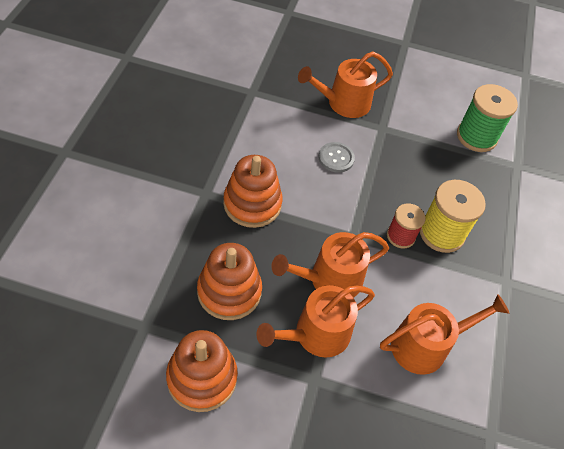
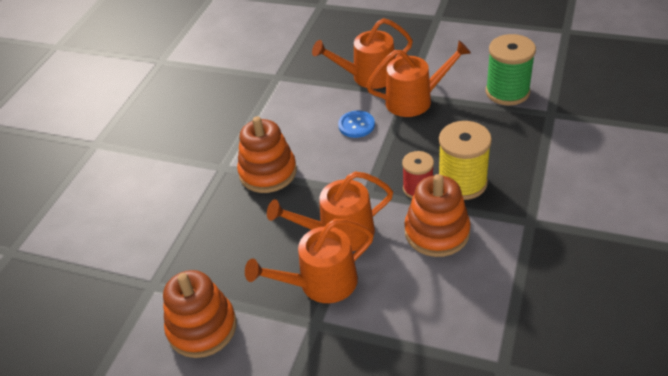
camera: 15 degrees right, 10 degrees down
orange stacking toy [197,243,262,320] -> orange stacking toy moved to [404,174,471,257]
grey button [319,142,355,173] -> blue button [338,111,375,138]
orange watering can [380,294,509,375] -> orange watering can moved to [366,40,471,117]

